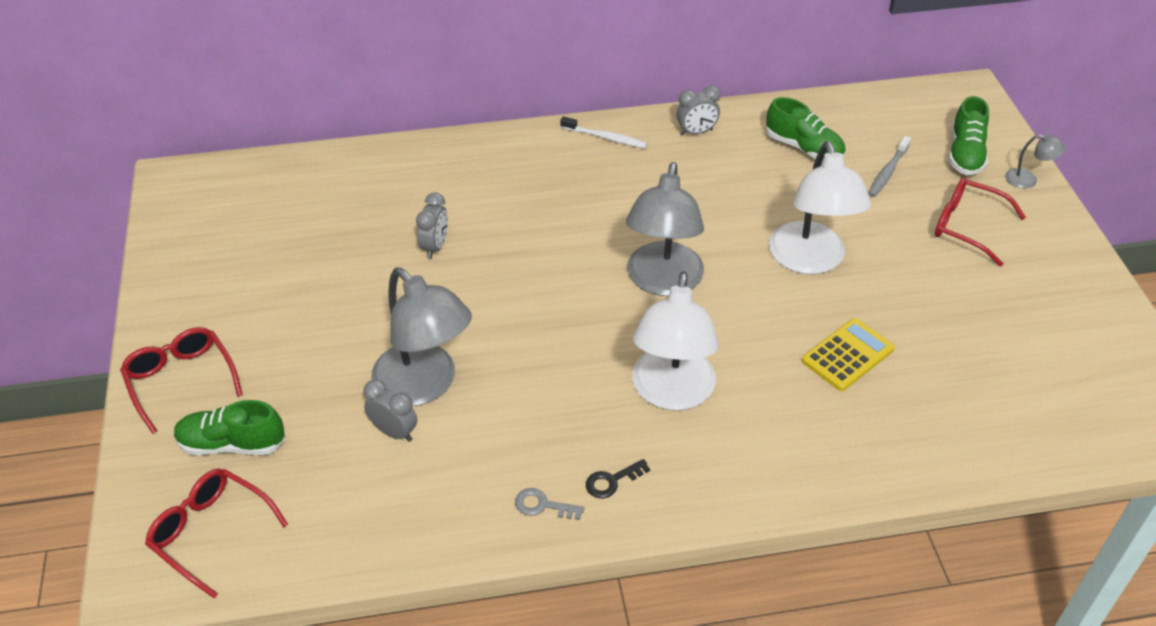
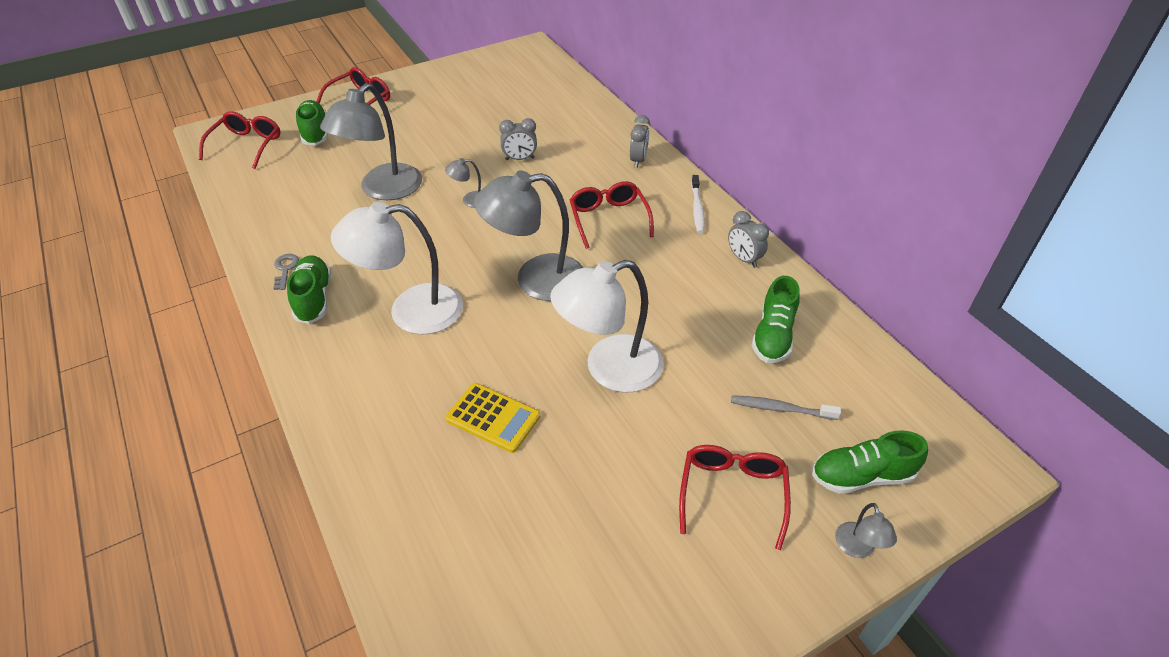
camera: 70 degrees right, 0 degrees up
grey clock [363,380,417,442] -> grey clock moved to [630,115,650,168]
black key [586,459,650,499] -> green shoe [287,255,331,324]
none -> grey lamp [445,158,481,208]
none -> red glasses [570,181,654,249]

